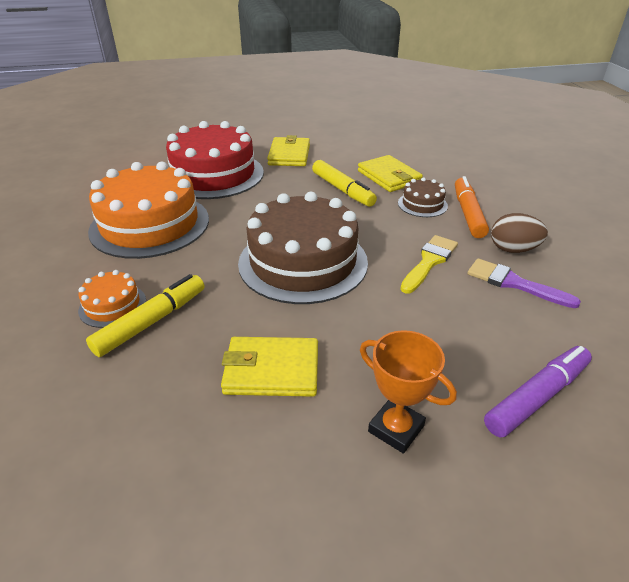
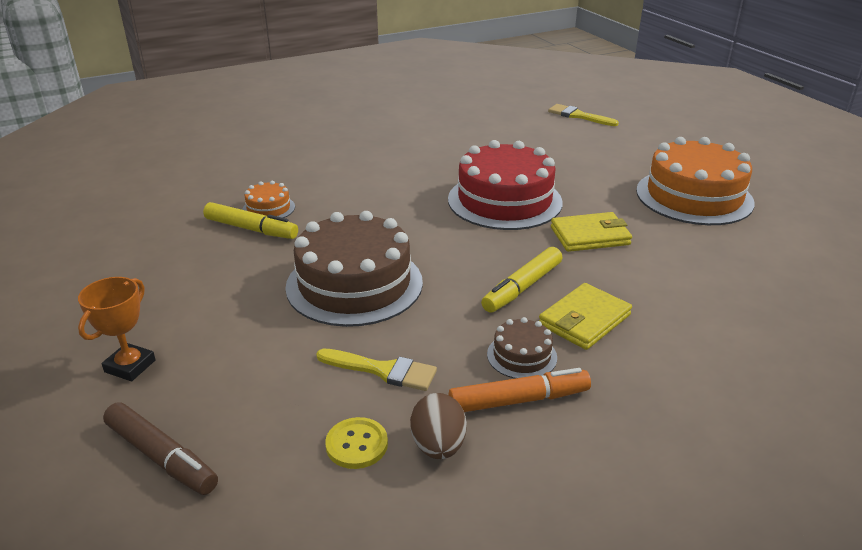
camera: 75 degrees right, 5 degrees down
orange cake [88,162,209,259] -> orange cake moved to [636,137,754,225]
yellow wallet [221,337,318,397] -> none
purple brush [467,258,581,308] -> yellow button [325,417,388,469]
purple marker [484,346,592,438] -> brown marker [103,402,218,495]
none -> yellow brush [548,104,619,126]

